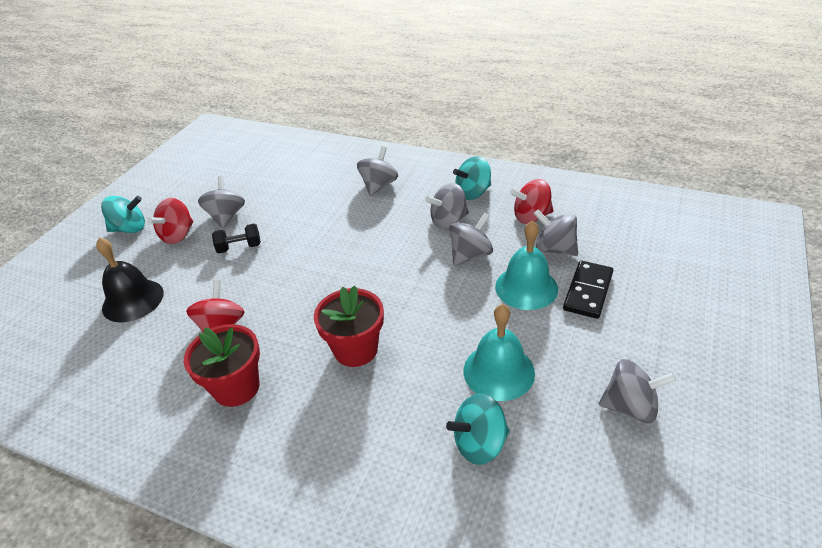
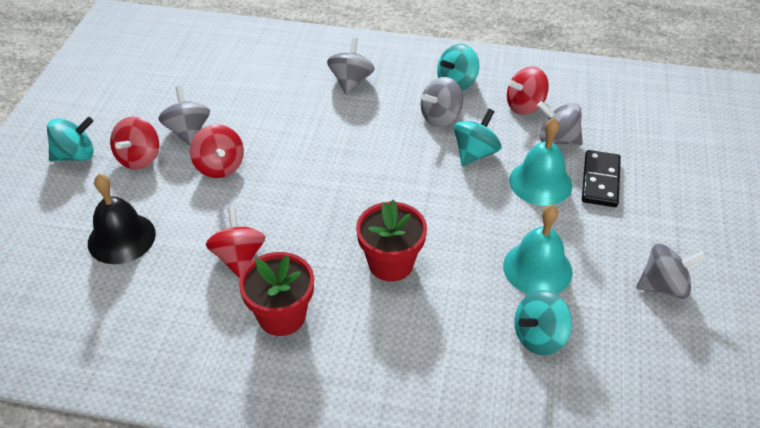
camera: 15 degrees left, 5 degrees up
black dumbbell [212,224,261,253] -> red spinning top [190,124,244,178]
grey spinning top [449,213,493,266] -> turquoise spinning top [454,109,501,166]

